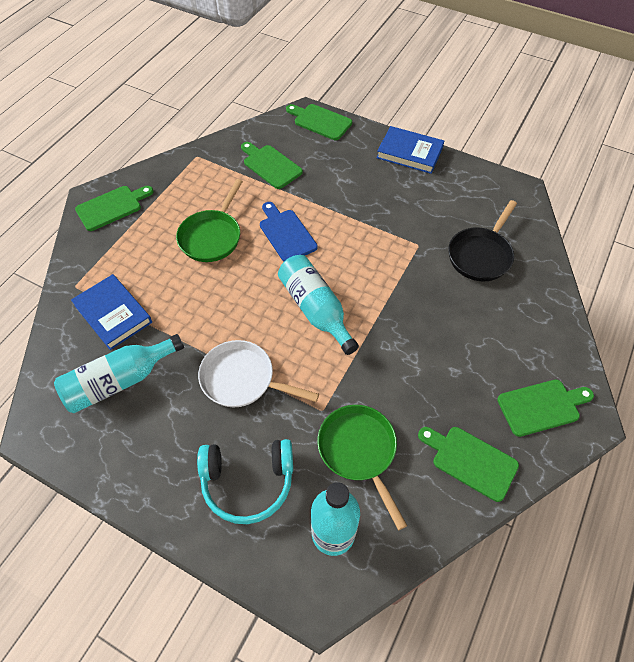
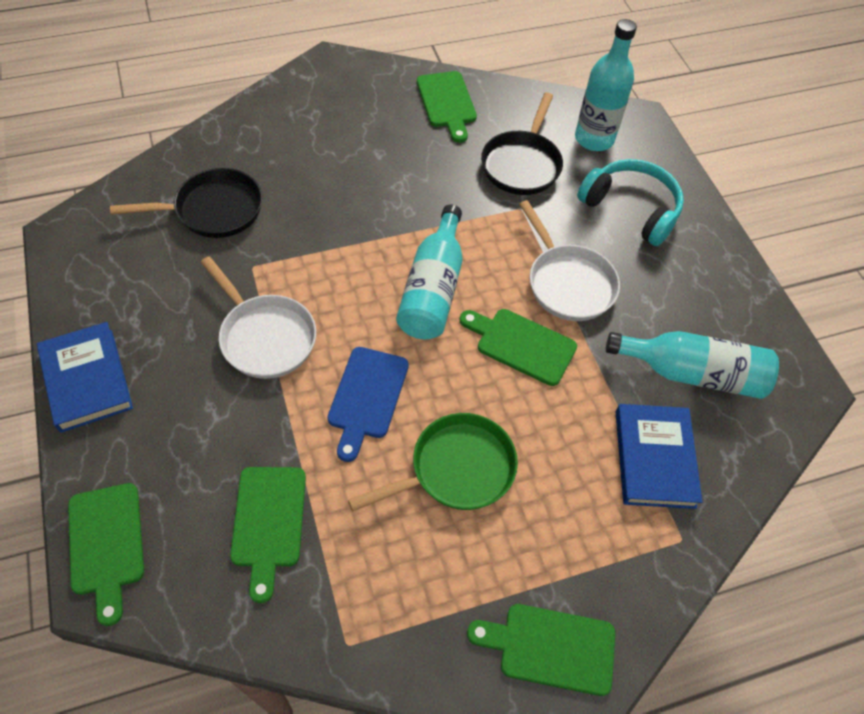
camera: 140 degrees left, 0 degrees up
green pan [317,405,407,530] -> black pan [481,92,563,195]
green cutting board [497,380,594,437] -> green cutting board moved to [459,309,577,386]
none -> white pan [201,256,316,379]

